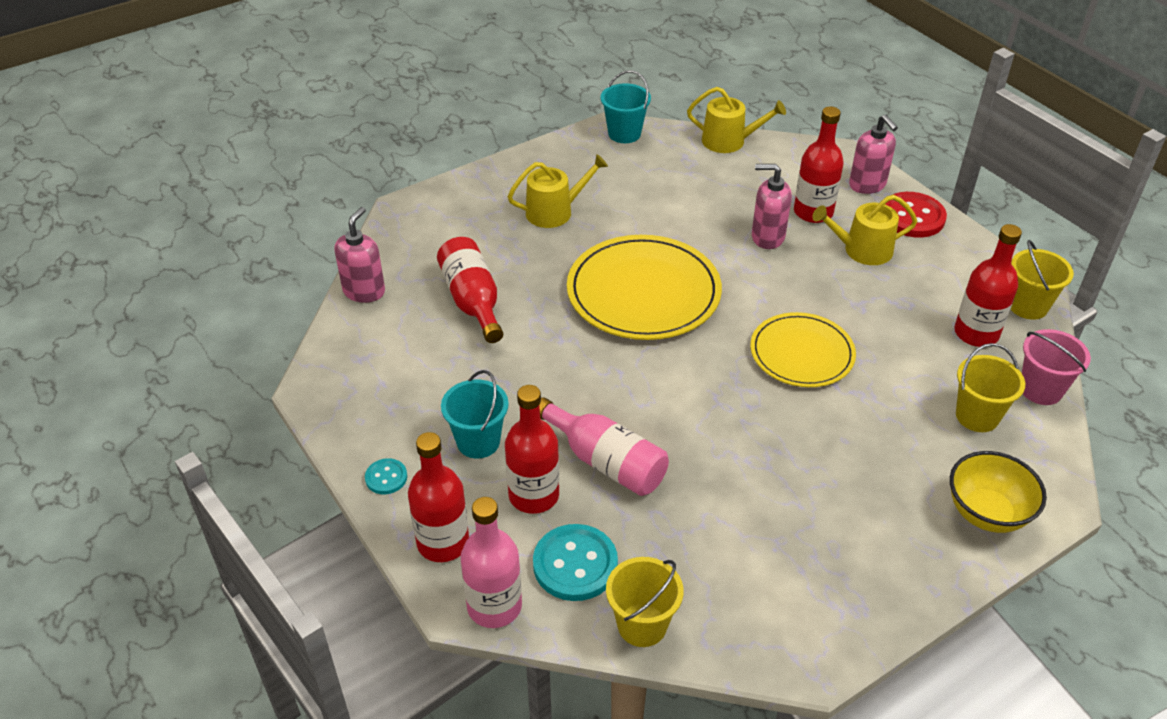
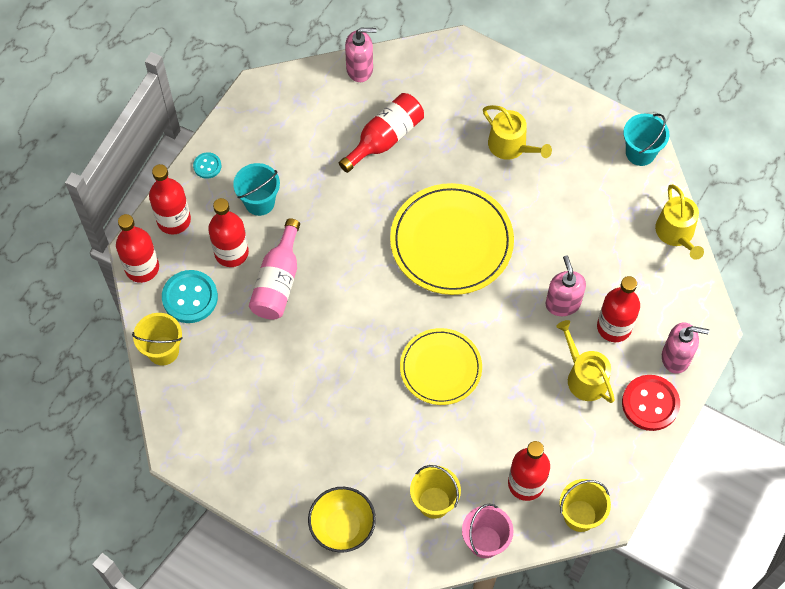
camera: 65 degrees right, 20 degrees up
pink bottle [460,497,522,628] -> red bottle [116,214,159,283]
pink soap dispenser [849,115,898,194] -> pink soap dispenser turned 120 degrees counterclockwise [662,322,709,374]

